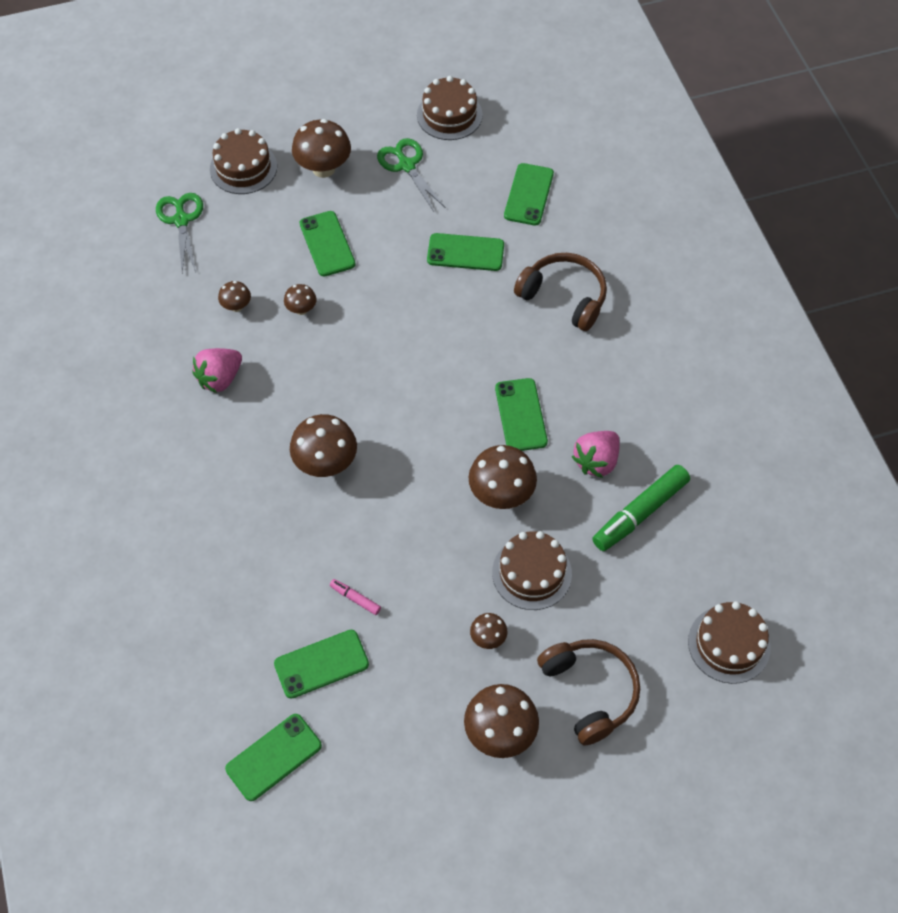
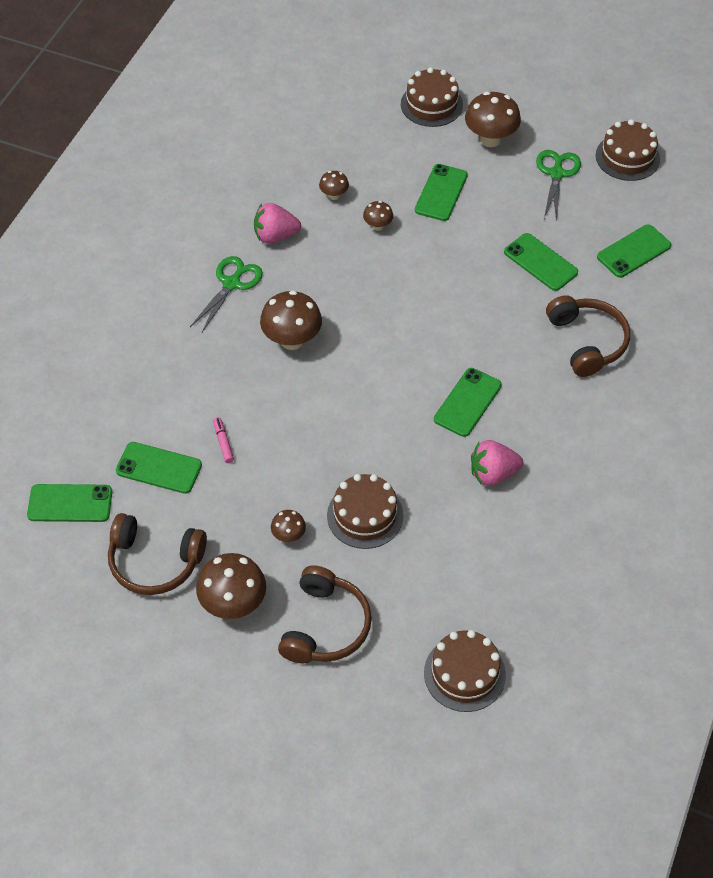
camera: 40 degrees right, 5 degrees down
green scissors [156,193,203,273] -> green scissors moved to [190,256,263,332]
brown mushroom [469,445,537,509] -> none
green marker [592,465,690,551] -> none
none -> brown headphones [108,513,207,595]

